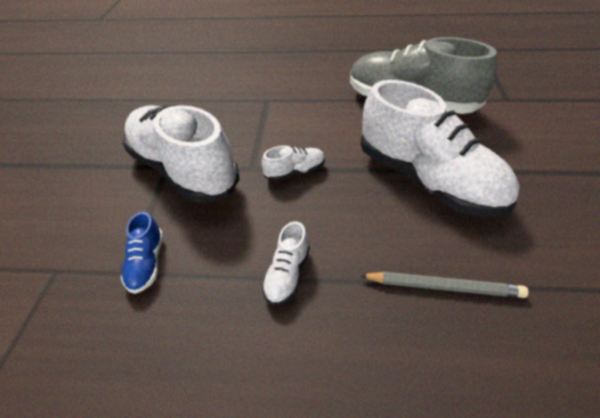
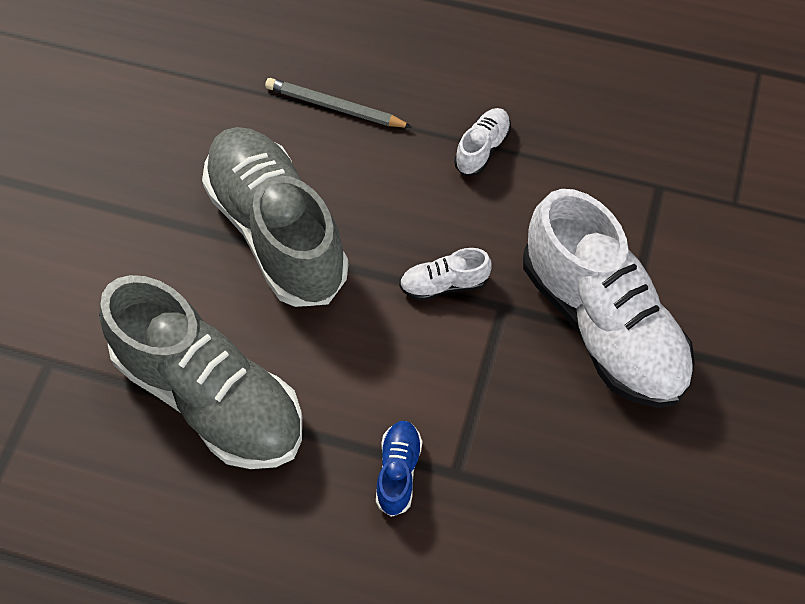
camera: 170 degrees left, 15 degrees up
blue shoe [121,212,163,294] -> blue shoe moved to [376,421,422,517]
white shoe [361,80,520,217] -> grey shoe [202,127,348,307]

